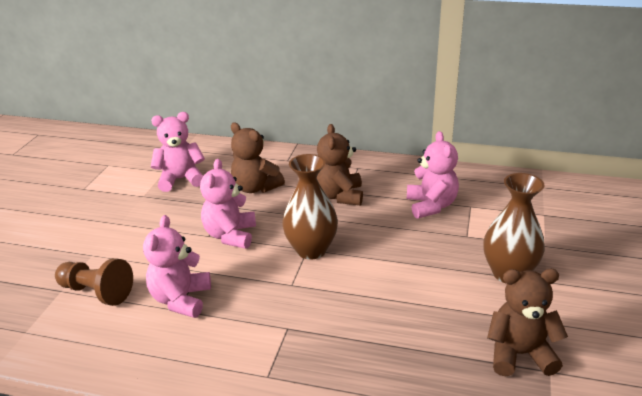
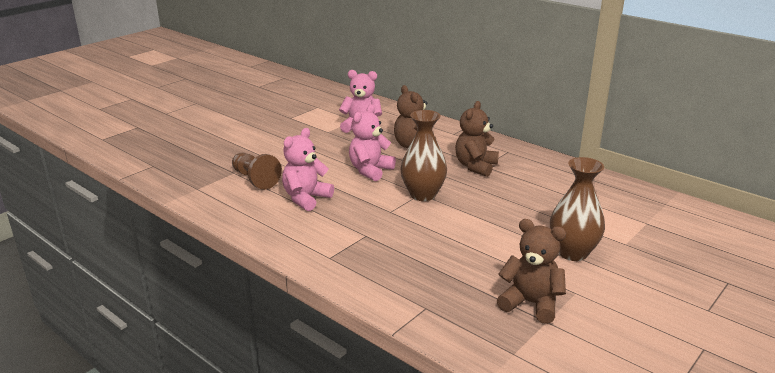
camera: 25 degrees right, 5 degrees down
pink teddy bear [407,131,459,219] -> none

